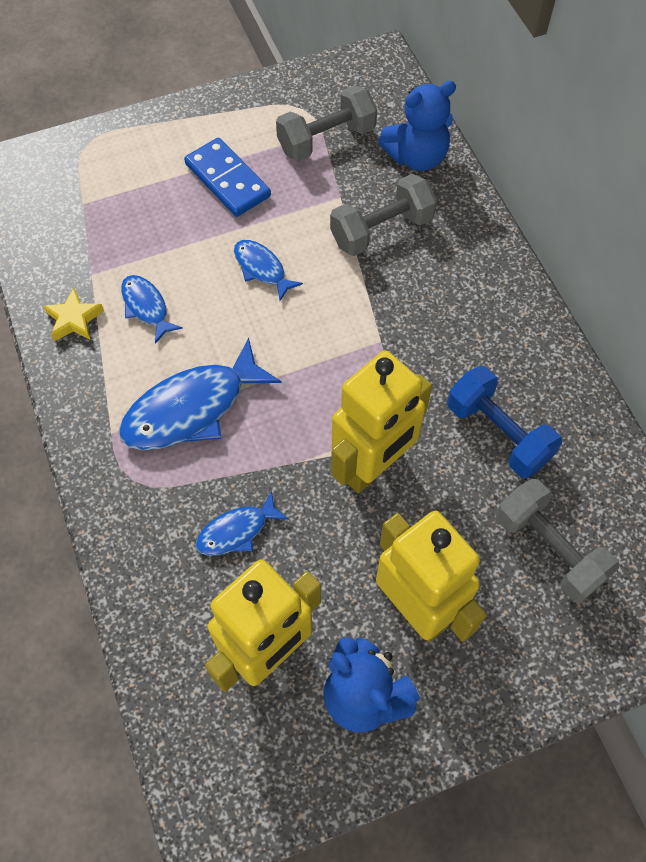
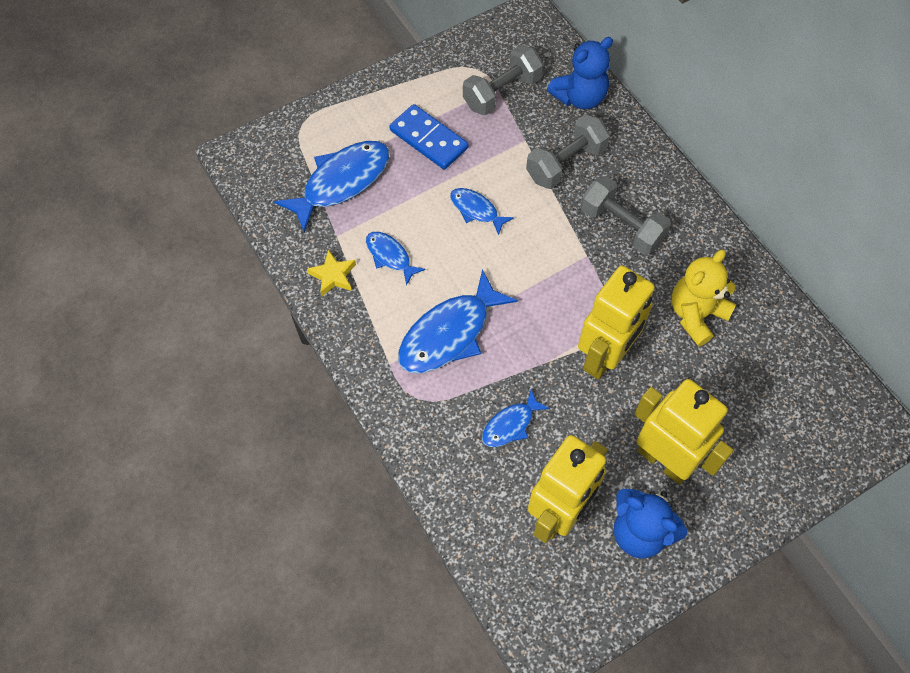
camera: 10 degrees left, 0 degrees up
blue dumbbell [447,366,562,478] -> yellow teddy bear [671,250,736,346]
grey dumbbell [496,479,619,603] -> grey dumbbell moved to [580,176,671,255]
none -> blue fish [274,141,389,233]

